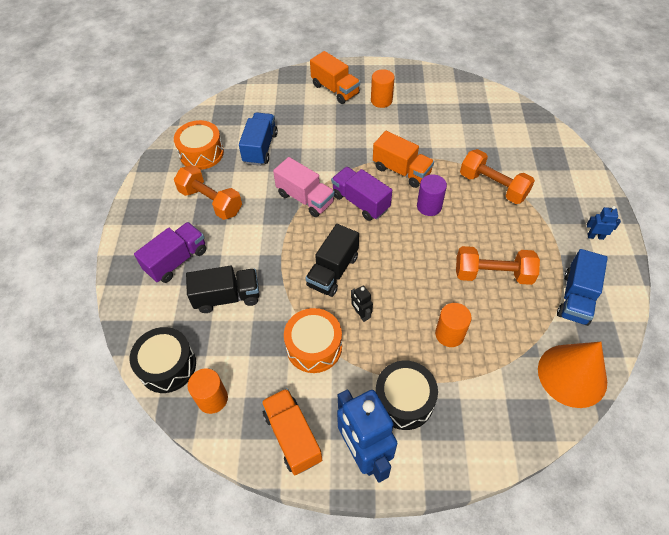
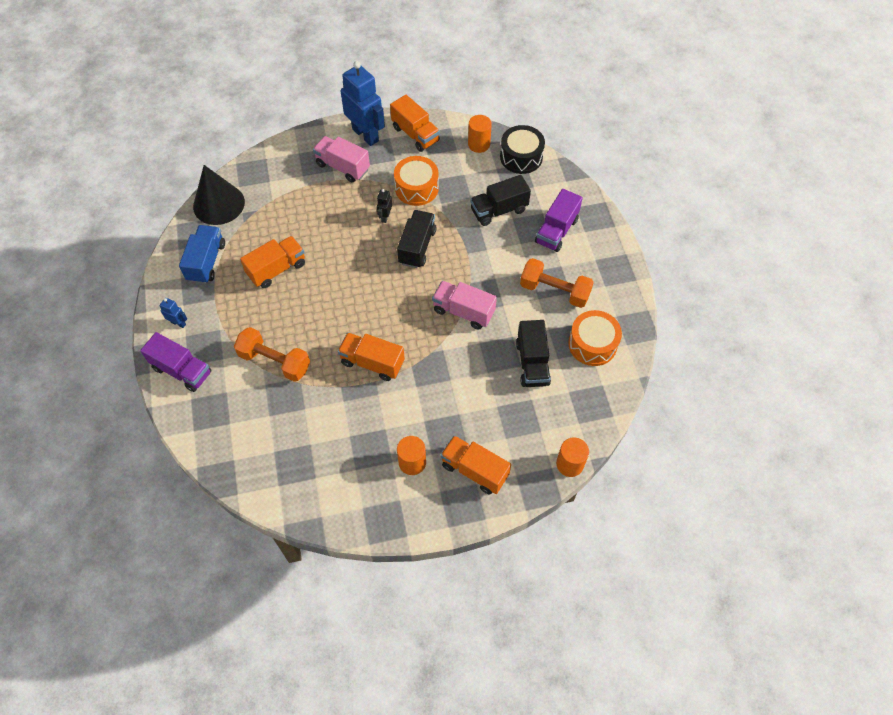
camera: 165 degrees right, 5 degrees up
blue truck [239,112,278,166] -> black truck [516,320,551,387]
purple truck [331,167,392,221] -> purple truck moved to [140,332,212,392]
black robot [351,285,373,322] -> black robot turned 120 degrees counterclockwise [377,189,392,223]
black drum [376,361,438,430] -> pink truck [313,136,370,182]
purple cylinder [417,174,447,216] -> none
orange cylinder [435,303,472,347] -> orange cylinder moved to [556,437,589,477]
orange dumbbell [456,246,540,285] -> orange truck [240,236,305,288]
orange cone [538,342,607,408] -> black cone [193,165,245,225]
blue robot [586,206,621,240] -> blue robot turned 150 degrees counterclockwise [159,298,187,328]

